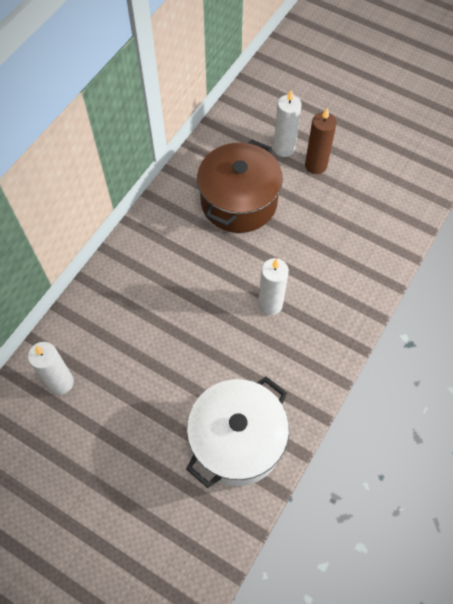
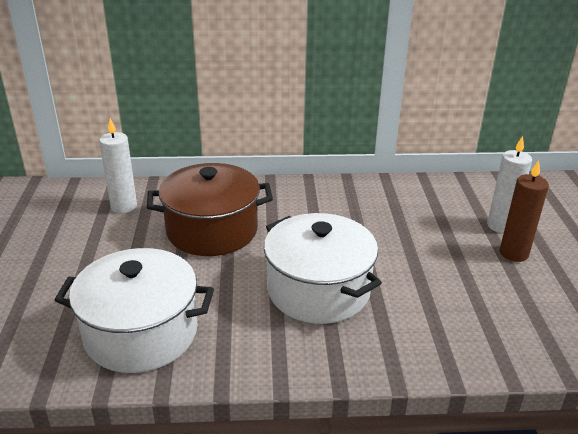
camera: 55 degrees right, 30 degrees down
brown pot [197,139,283,233] -> brown pot moved to [147,163,273,256]
white candle [258,258,289,315] -> white pot [264,213,382,324]

